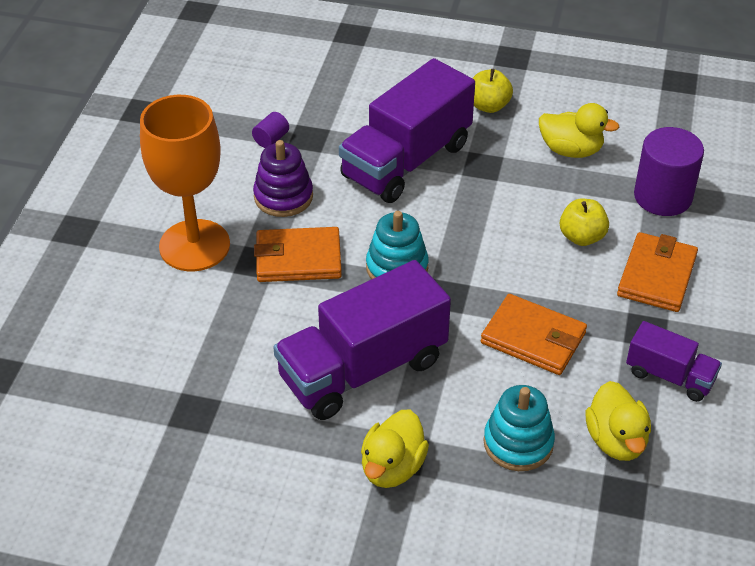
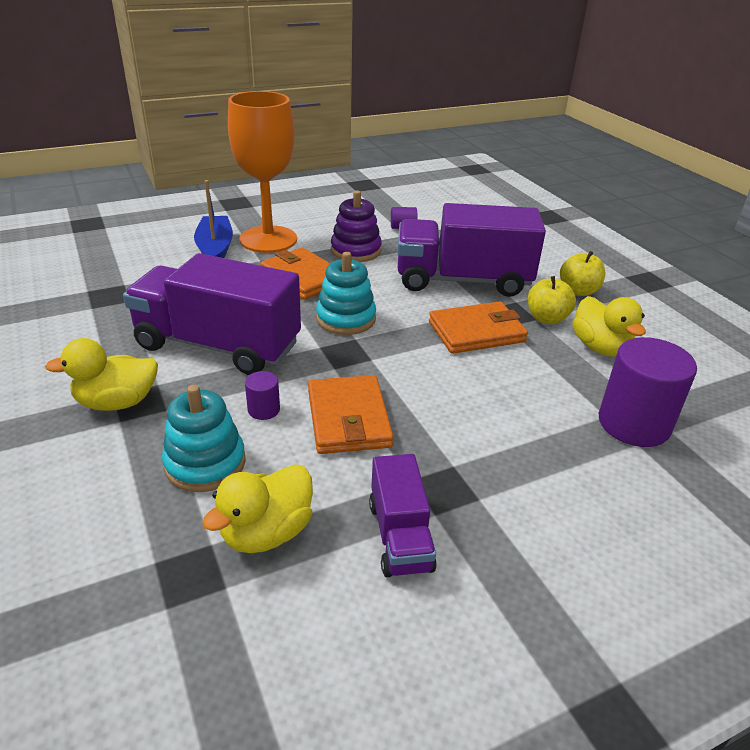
camera: 50 degrees right, 10 degrees down
yellow apple [560,199,609,246] -> yellow apple moved to [528,276,576,324]
orange wallet [617,232,698,312] -> orange wallet moved to [429,301,528,354]
none -> blue boat [194,180,233,258]
none -> purple cylinder [245,371,280,420]

